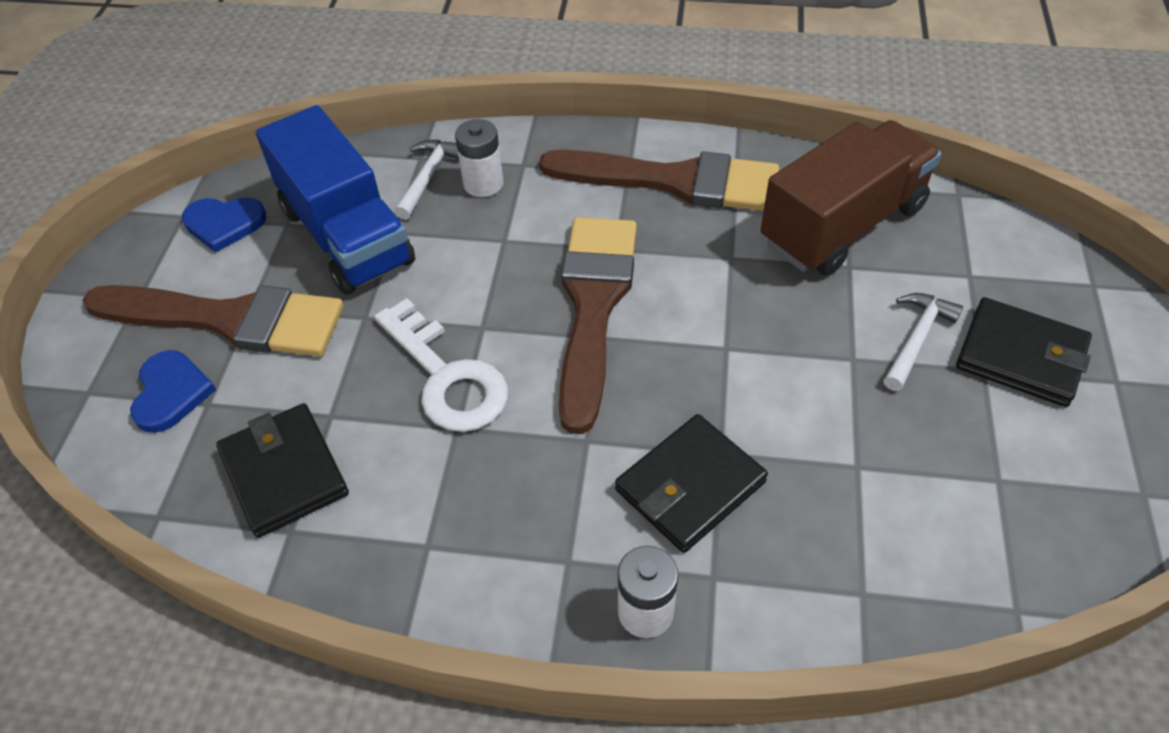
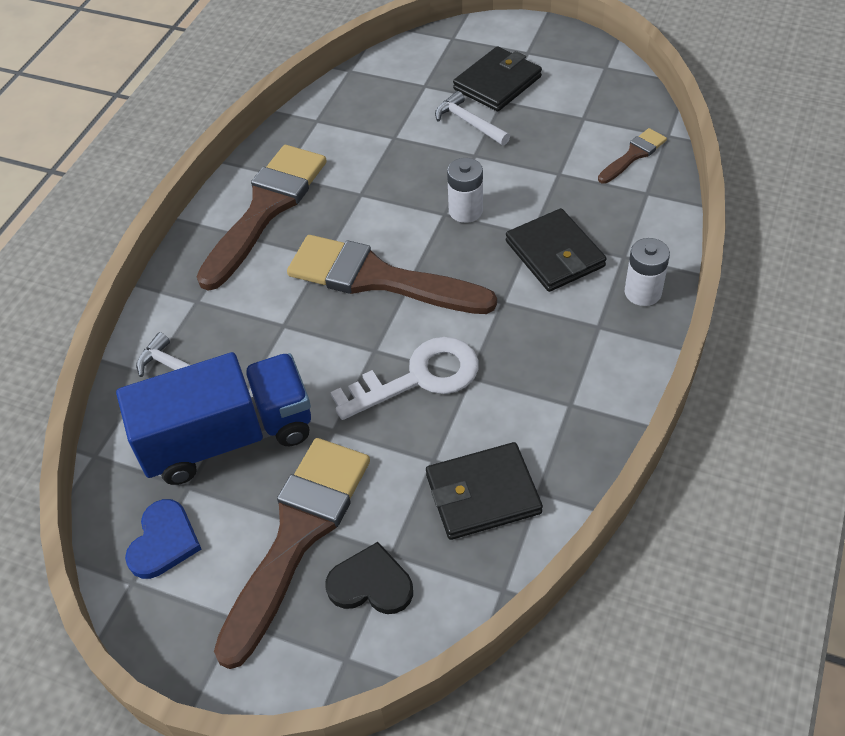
camera: 75 degrees left, 0 degrees up
blue heart [130,350,216,433] -> black heart [325,542,413,614]
white battery [455,119,503,197] -> white battery moved to [447,158,483,223]
brown truck [761,120,942,276] -> none
none -> brown brush [598,128,667,184]

